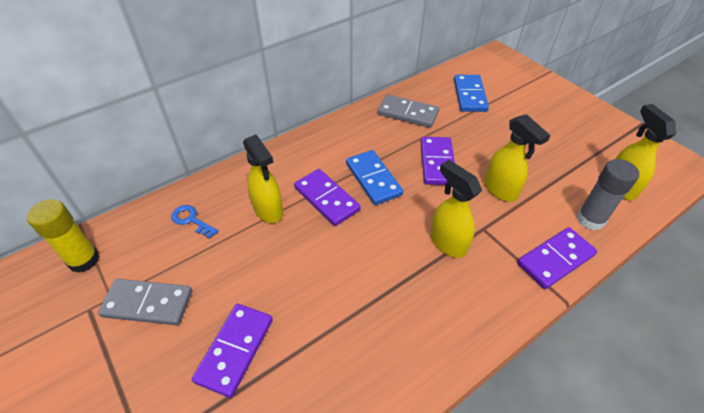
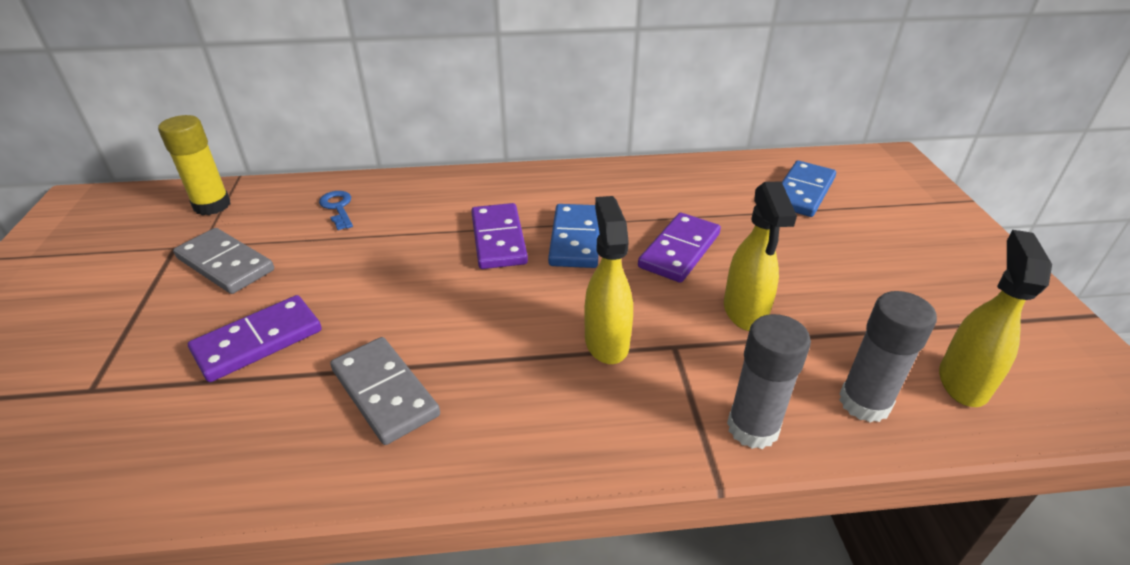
camera: 30 degrees right, 10 degrees down
yellow spray bottle [243,134,283,223] -> none
grey domino [378,95,439,128] -> grey domino moved to [330,337,440,445]
purple domino [517,227,597,289] -> grey glue stick [727,314,811,449]

